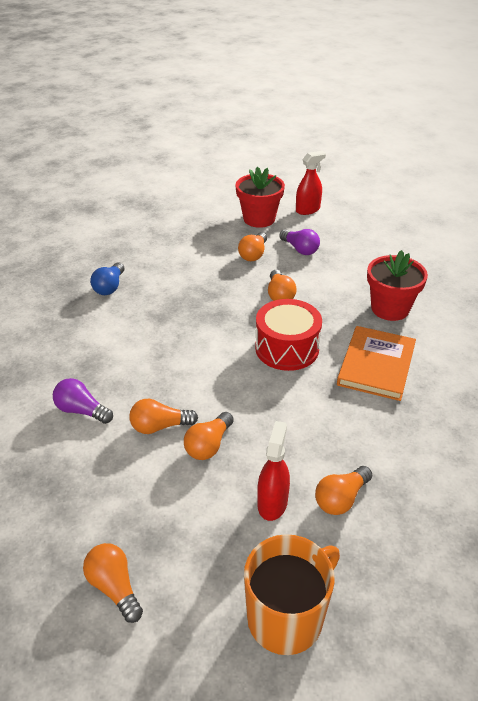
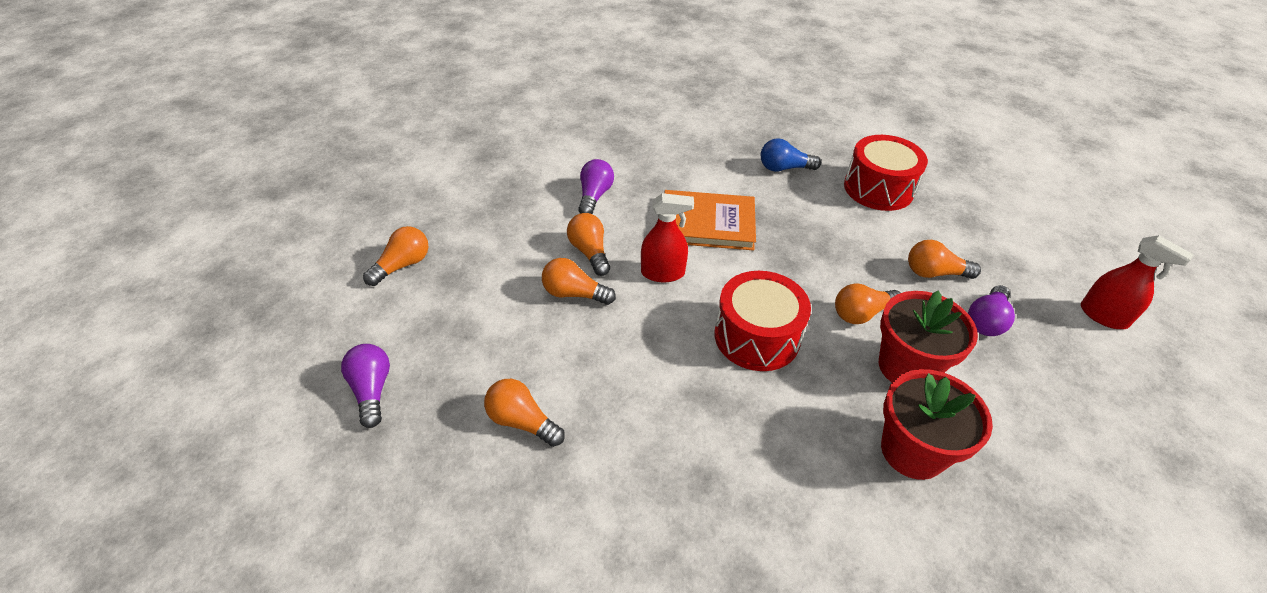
camera: 75 degrees right, 5 degrees up
red flower pot [235,167,285,228] -> red flower pot moved to [879,291,978,382]
orange mug [244,534,340,655] -> purple light bulb [341,344,390,428]
red spray bottle [257,421,290,521] -> red spray bottle moved to [641,193,694,283]
orange book [337,326,416,401] -> orange book moved to [664,190,756,251]
none -> red drum [844,135,928,211]

